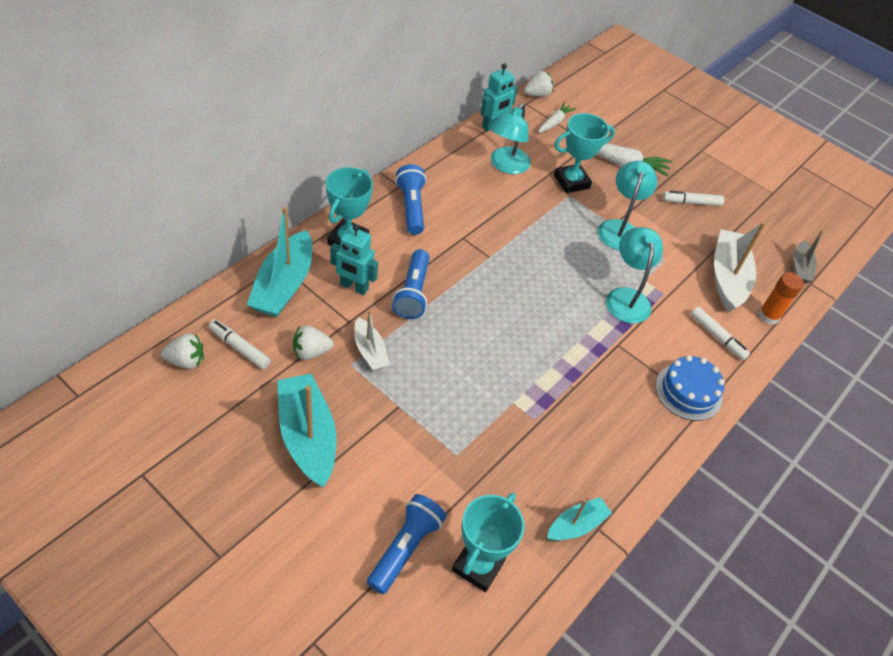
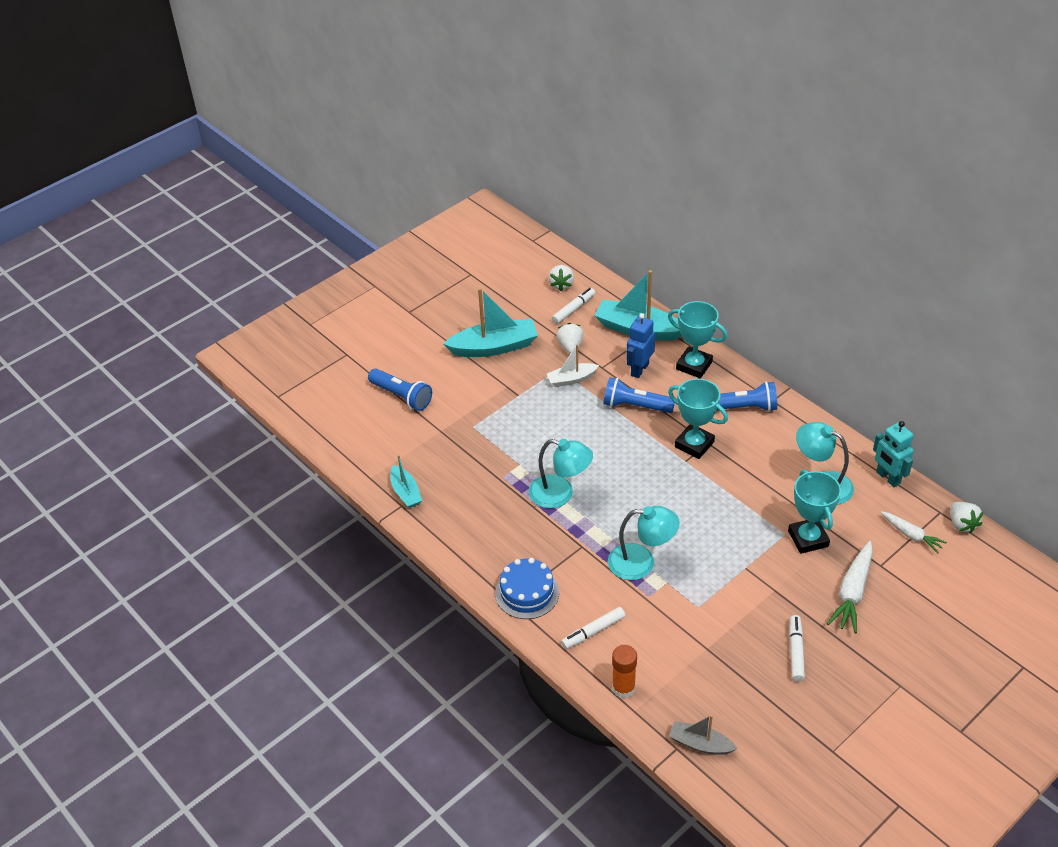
camera: 105 degrees right, 5 degrees down
turquoise robot [330,224,378,295] -> blue robot [626,313,655,378]
turquoise trophy [452,493,524,592] -> turquoise trophy moved to [668,379,728,459]
turquoise lamp [598,161,658,250] -> turquoise lamp moved to [529,439,593,508]
white boat [714,222,766,312] -> none

